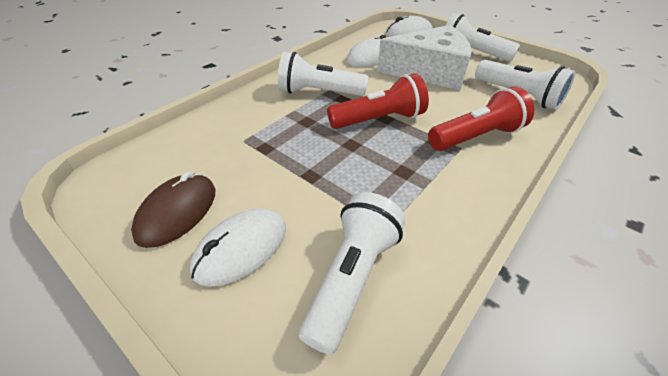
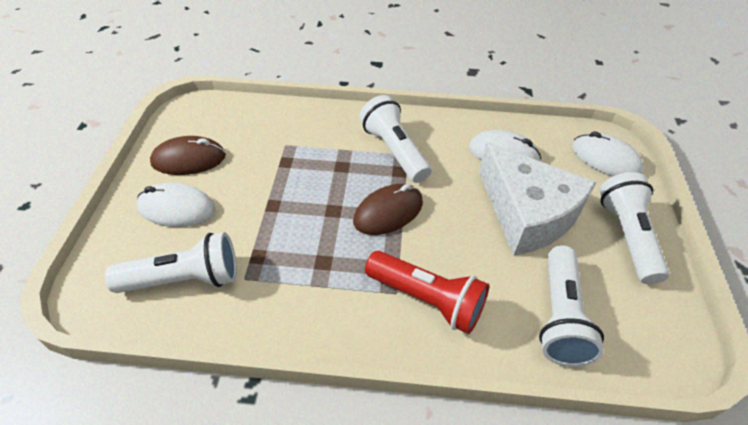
camera: 55 degrees right, 5 degrees up
red flashlight [327,73,429,129] -> brown mouse [353,184,423,235]

